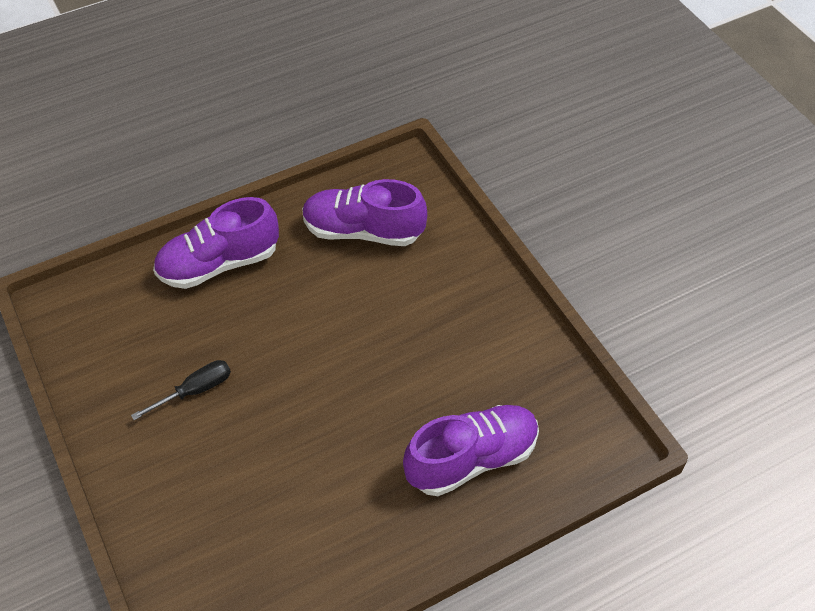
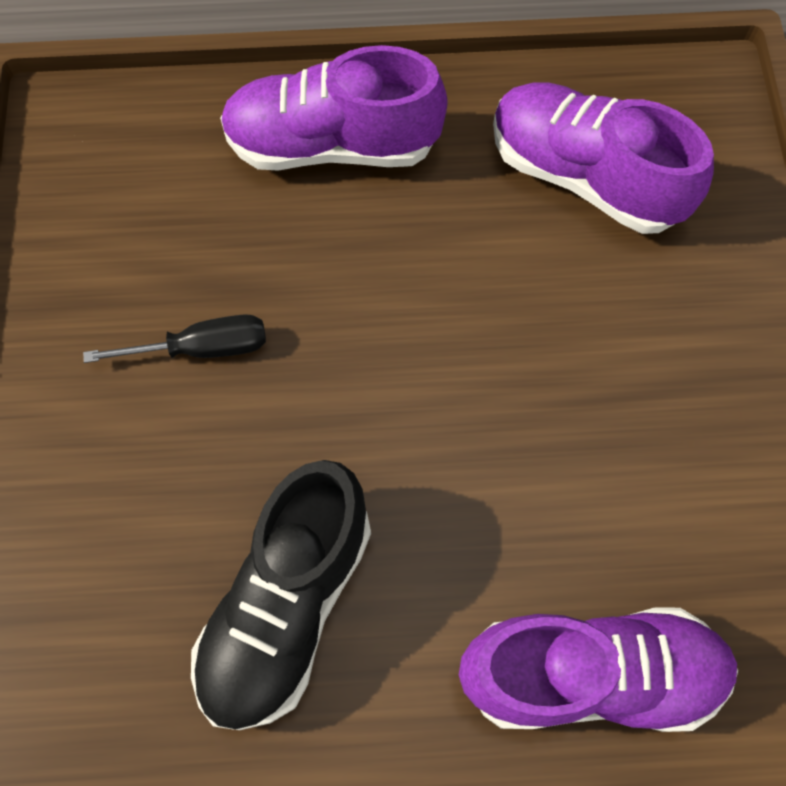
camera: 25 degrees right, 15 degrees up
none -> black shoe [191,460,371,730]

